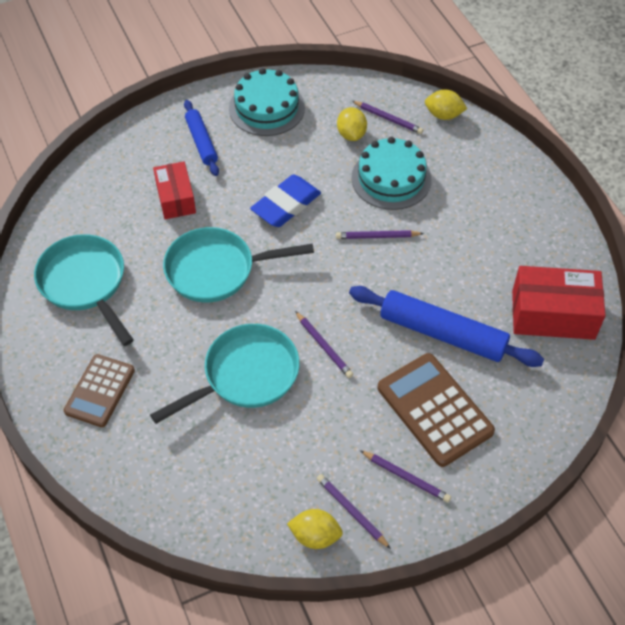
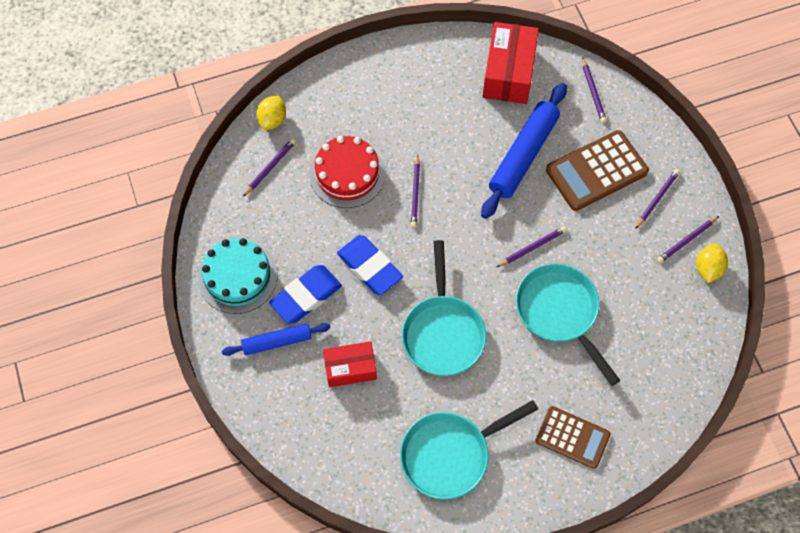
camera: 85 degrees left, 10 degrees up
yellow lemon [337,107,367,141] -> none
turquoise cake [351,137,432,210] -> red cake [310,136,385,208]
none -> blue eraser [269,265,342,324]
none -> purple pencil [582,57,607,123]

